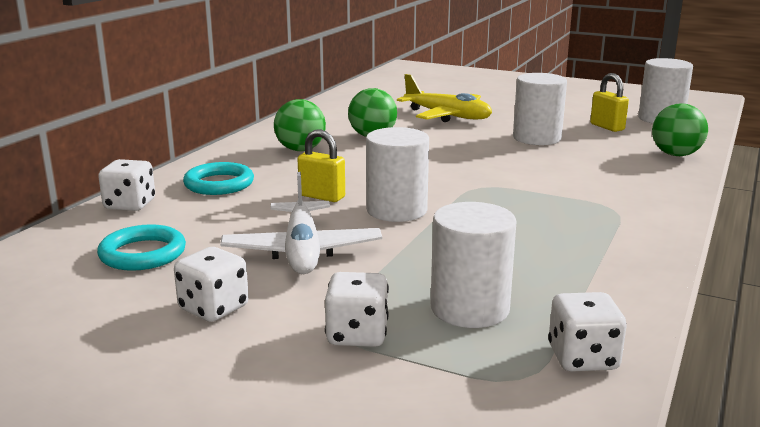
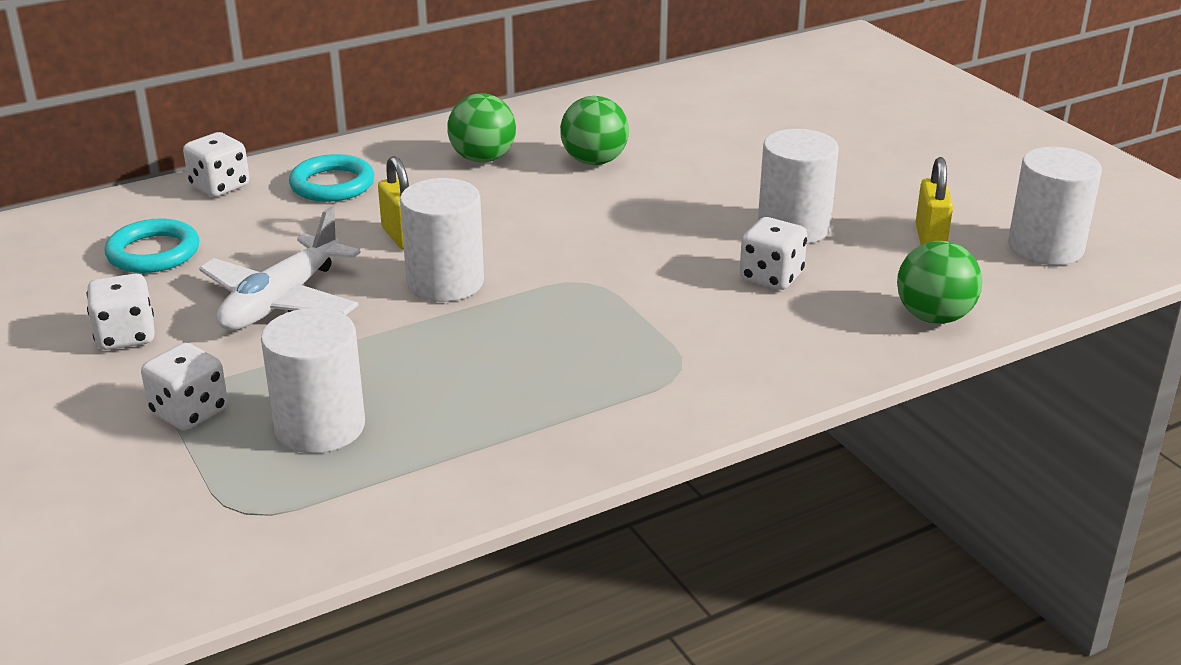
camera: 35 degrees right, 10 degrees up
yellow plane [397,74,492,122] -> none
white dice [548,292,627,372] -> white dice moved to [740,217,807,290]

